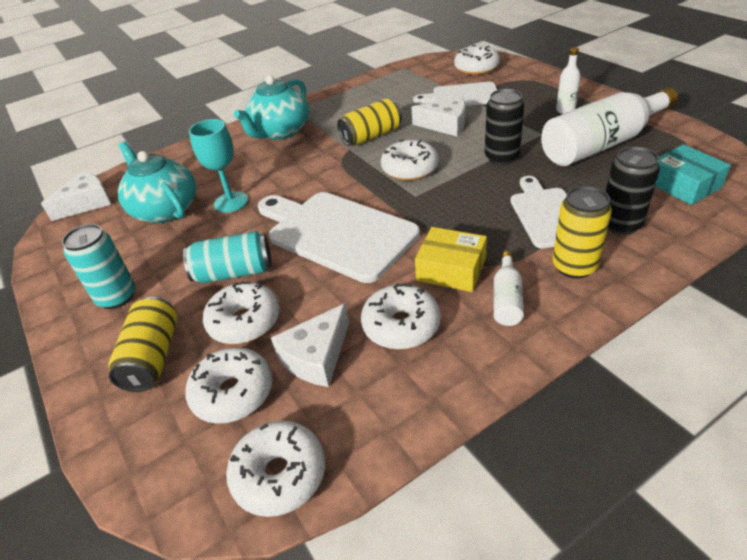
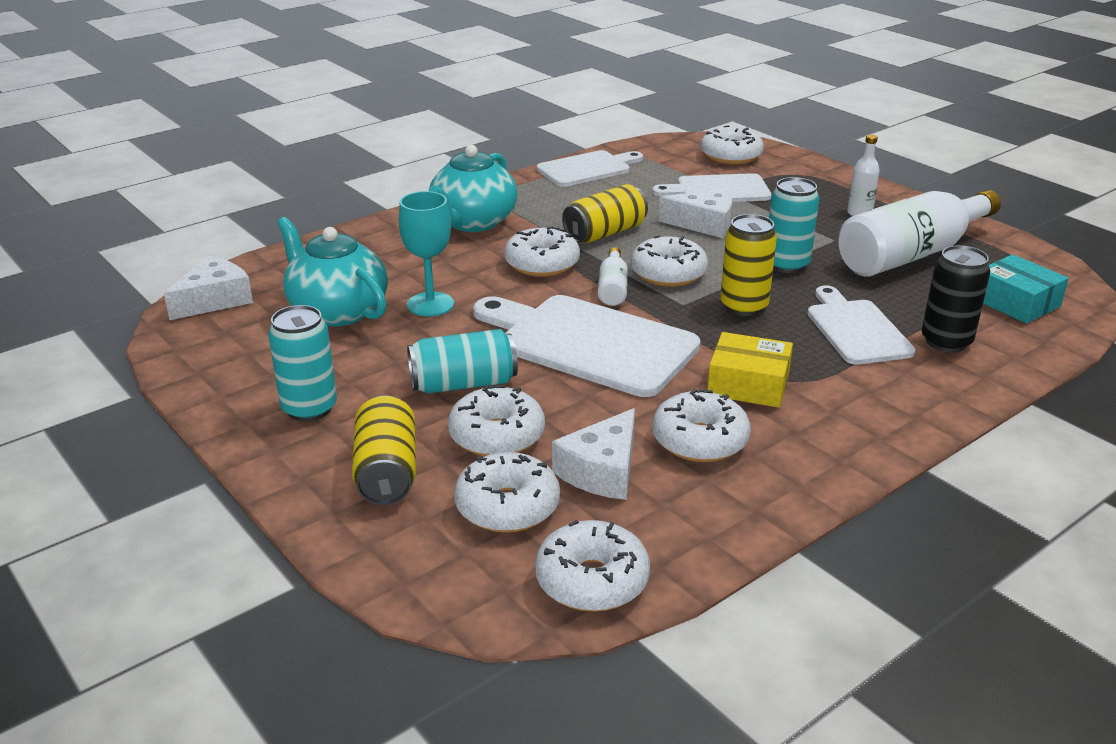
camera: 10 degrees left, 10 degrees down
black can [485,89,524,165] -> turquoise can [769,177,819,273]
white bottle [493,251,524,326] -> white bottle moved to [598,247,628,306]
yellow can [552,186,612,279] -> yellow can moved to [720,214,777,316]
none -> white donut [504,226,580,277]
none -> white cutting board [536,150,643,187]

